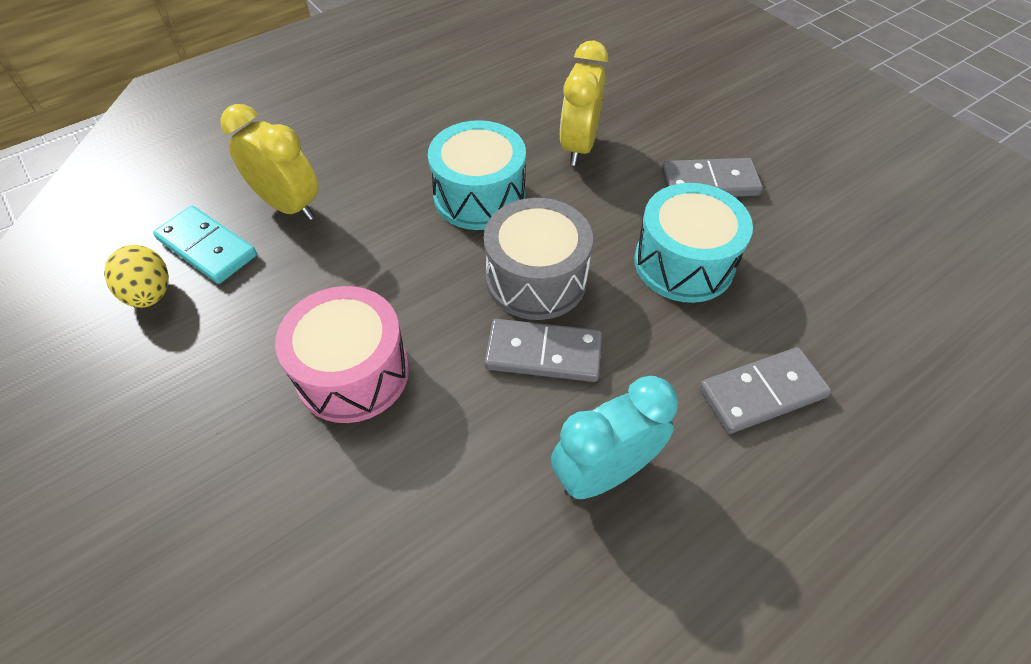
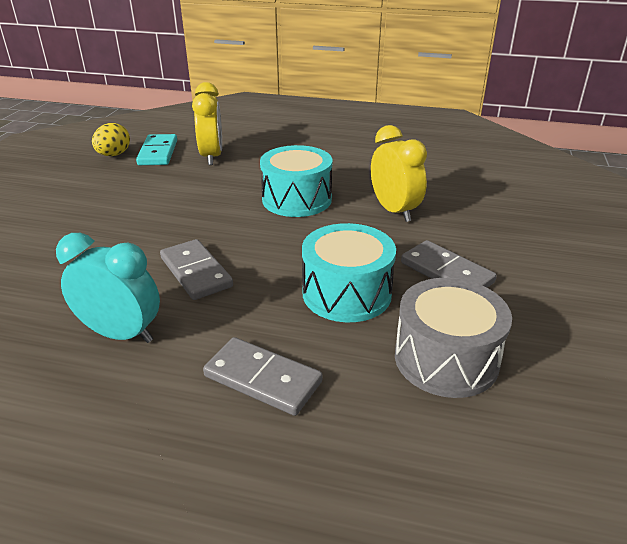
camera: 50 degrees right, 20 degrees down
pink drum [275,286,409,423] -> none
grey drum [484,198,593,320] -> grey drum moved to [395,278,512,398]
yellow clock [560,41,608,166] -> yellow clock turned 90 degrees clockwise [371,125,427,222]

